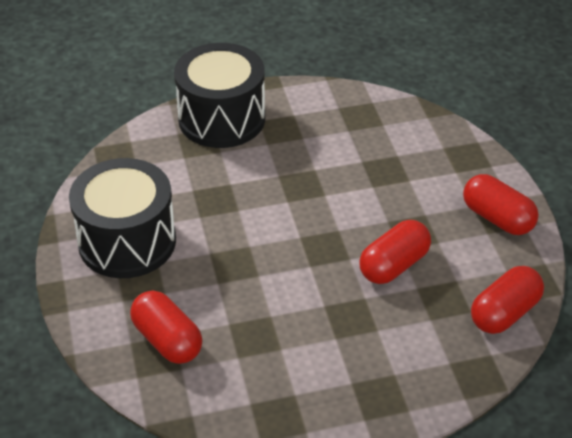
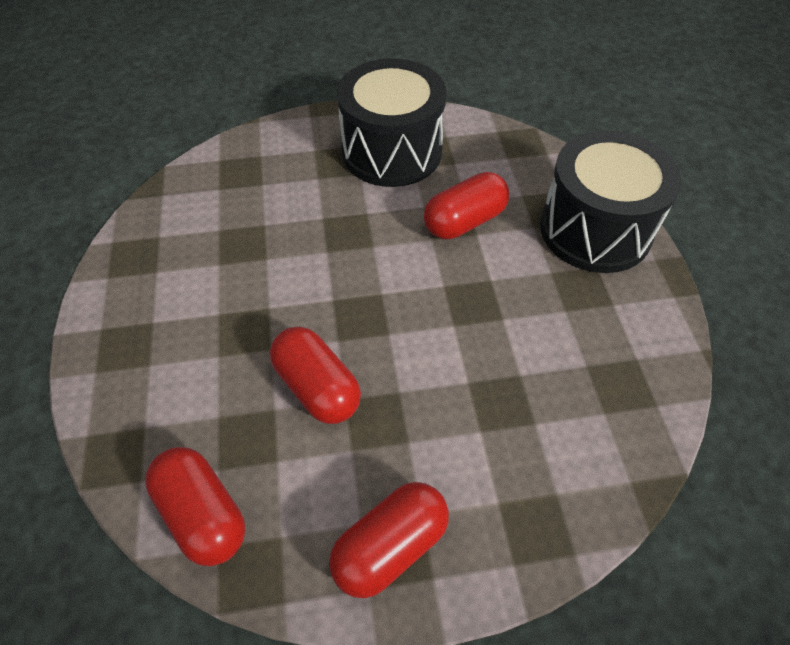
camera: 95 degrees right, 10 degrees up
red capsule [130,290,202,364] -> red capsule moved to [424,172,509,239]

